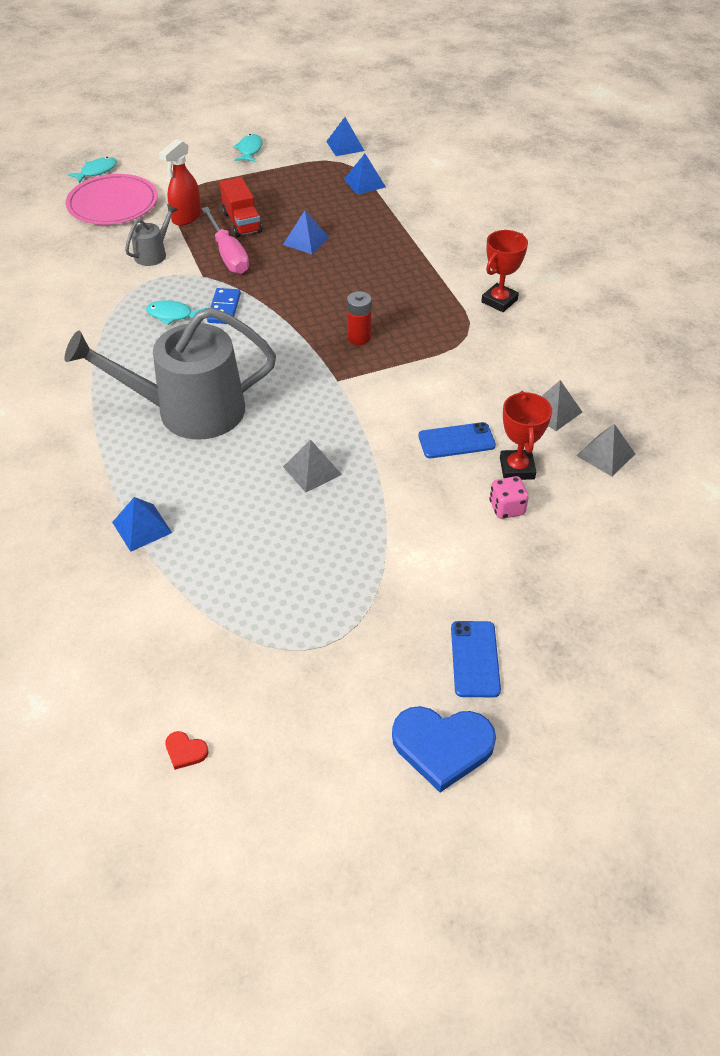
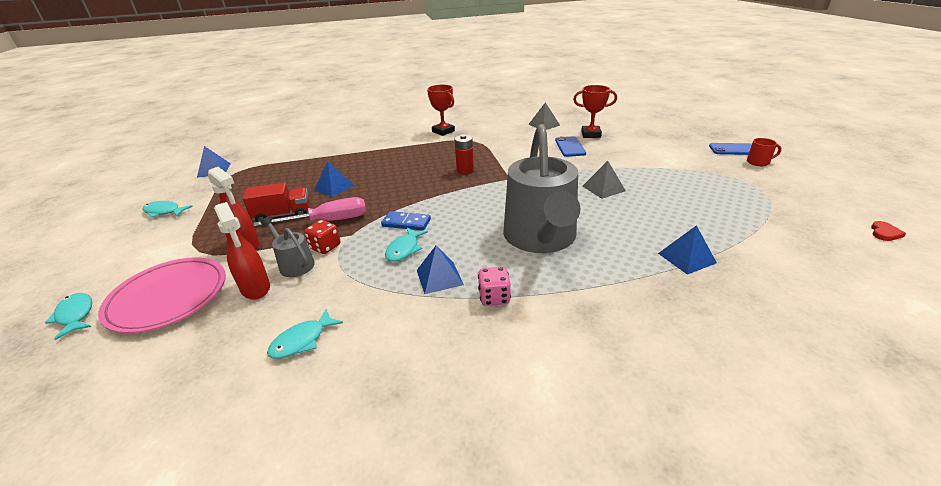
camera: 80 degrees left, 15 degrees down
blue pyramid [344,154,386,195] -> blue pyramid moved to [417,245,464,294]
blue heart [392,706,496,792] -> none
pink dice [489,476,529,519] -> pink dice moved to [478,267,511,306]
grey pyramid [577,424,635,476] -> none
none -> red spray bottle [214,202,270,300]
none -> turquoise fish [267,309,343,359]
none -> red dice [304,220,340,254]
none -> red mug [747,138,782,166]

